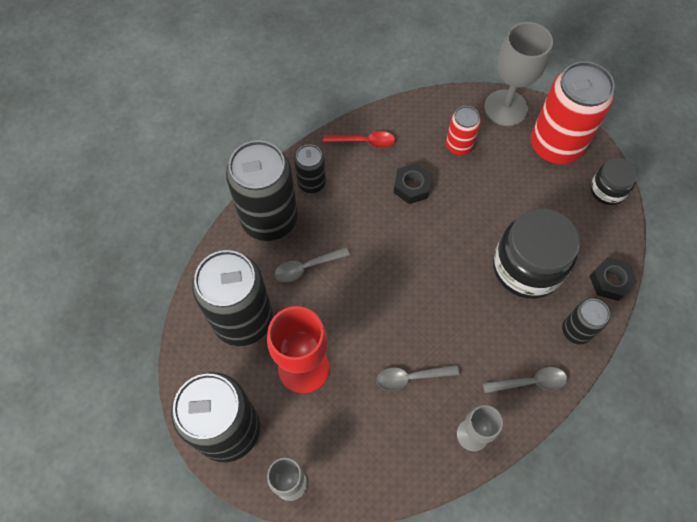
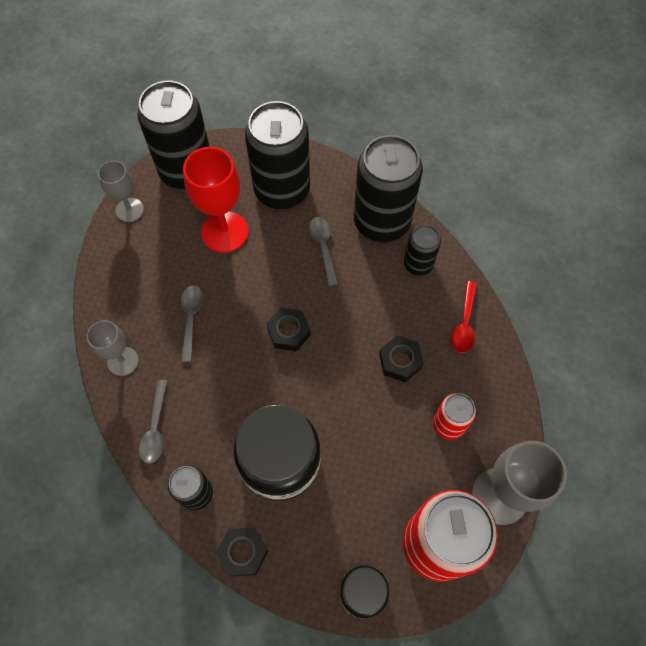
camera: 100 degrees right, 0 degrees up
none -> black nut [266,308,311,351]

